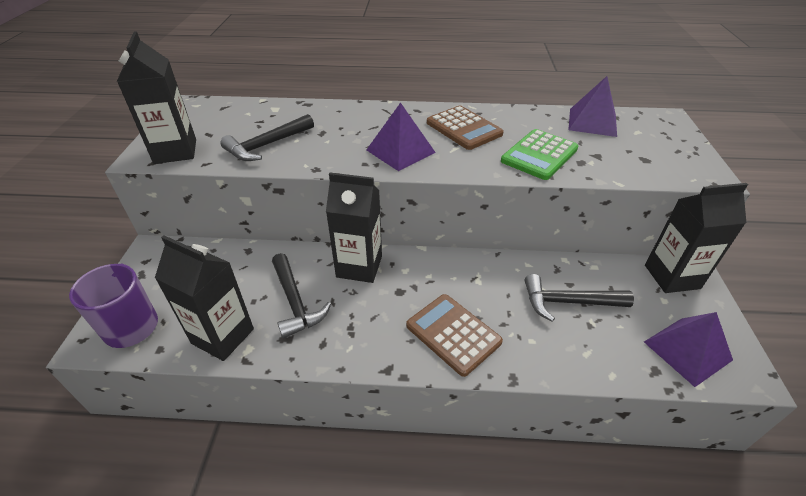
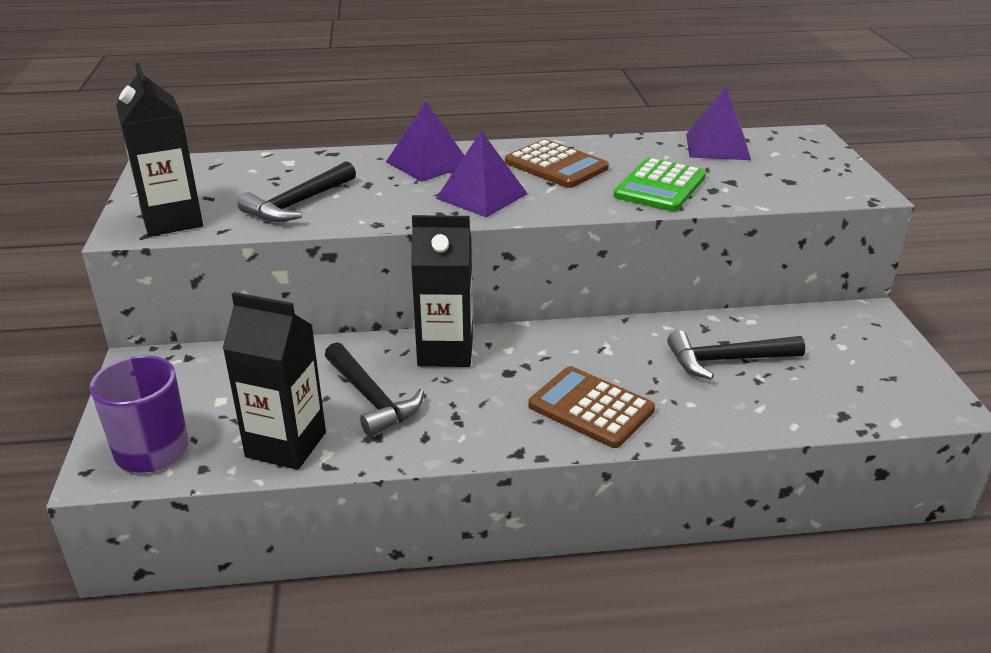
camera: 10 degrees left, 10 degrees down
purple pyramid [644,312,733,387] -> purple pyramid moved to [386,101,465,182]
black carton [645,183,748,293] -> none

